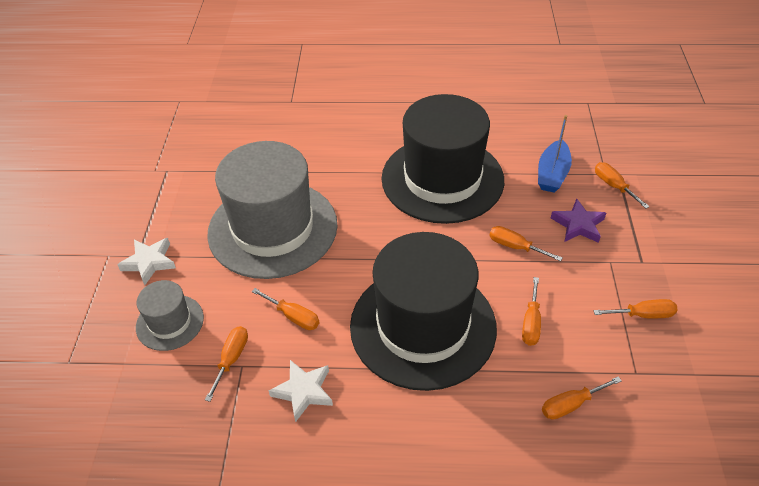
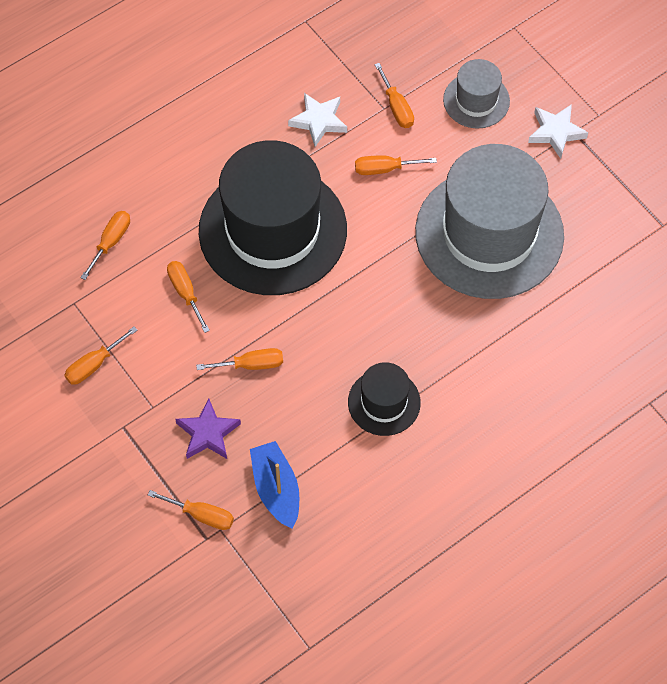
camera: 140 degrees right, 15 degrees up
black hat [381,94,504,224] -> black hat [348,362,421,436], size x0.47

